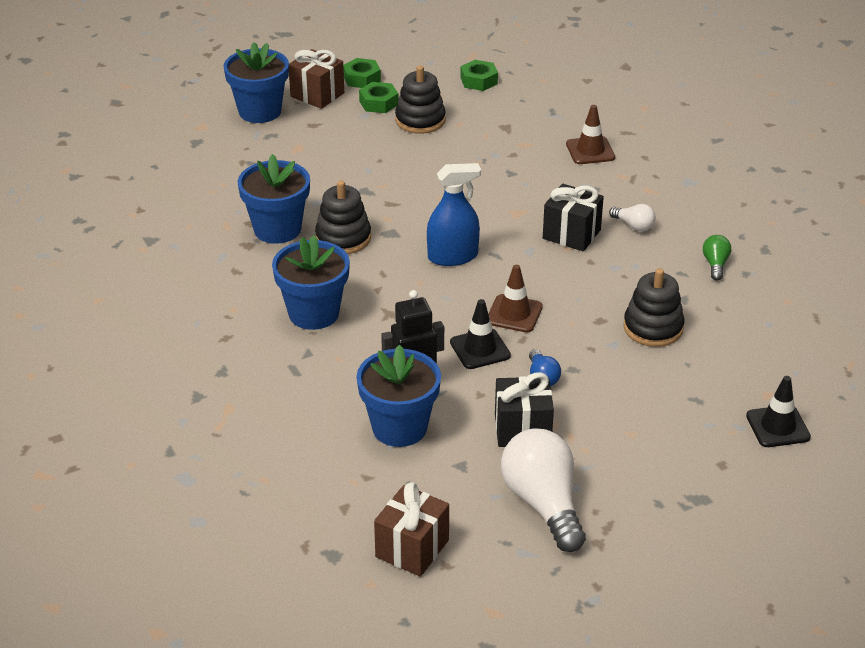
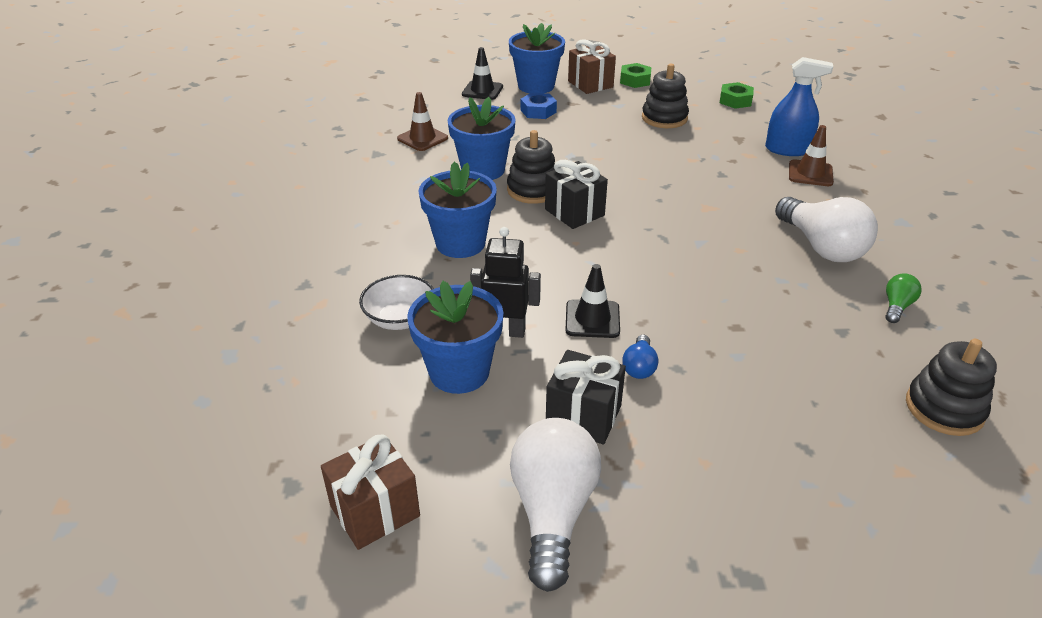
camera: 25 degrees right, 0 degrees up
green nut [359,82,399,113] -> none
blue spray bottle [427,163,481,266] -> blue spray bottle moved to [765,57,833,156]
brown traffic cone [488,265,543,333] -> brown traffic cone moved to [397,92,448,151]
black gift [543,184,604,252] -> black gift moved to [545,160,608,229]
white light bulb [609,204,656,232] -> white light bulb [775,197,878,262], size x2.15
black stacking toy [623,268,685,347] -> black stacking toy moved to [906,339,997,436]
black traffic cone [746,376,811,447] -> black traffic cone moved to [462,47,503,100]
none -> white bowl [359,275,434,330]
none -> blue nut [520,93,557,119]

